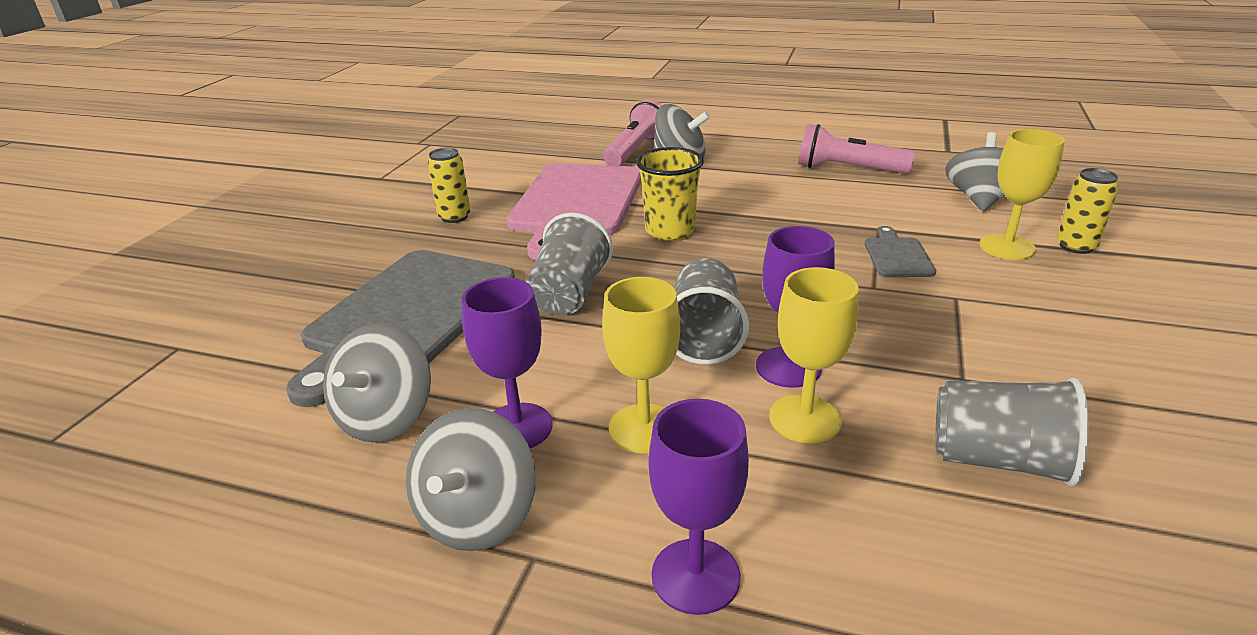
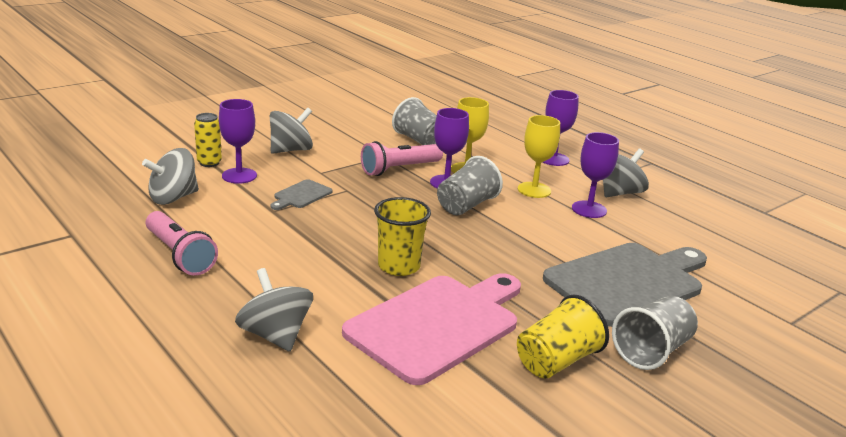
camera: 150 degrees left, 5 degrees down
grey spinning top [323,323,431,442] -> grey spinning top moved to [270,108,313,154]
yellow can [428,148,470,223] -> yellow cup [517,295,609,379]
grey cup [526,212,613,315] -> grey cup moved to [612,296,698,370]
pink flashlight [604,99,662,166] -> pink flashlight moved to [361,141,443,176]
yellow goblet [979,129,1065,260] -> purple goblet [219,99,257,184]

